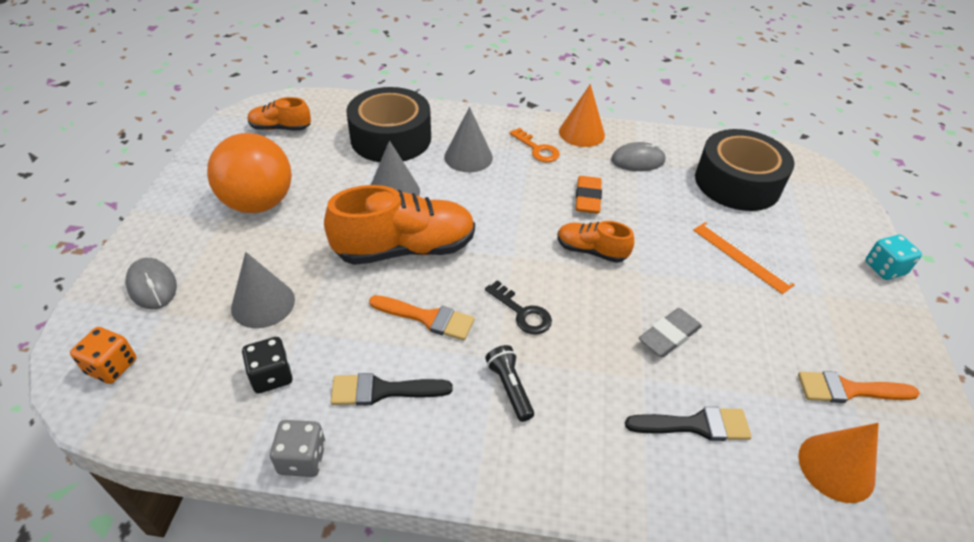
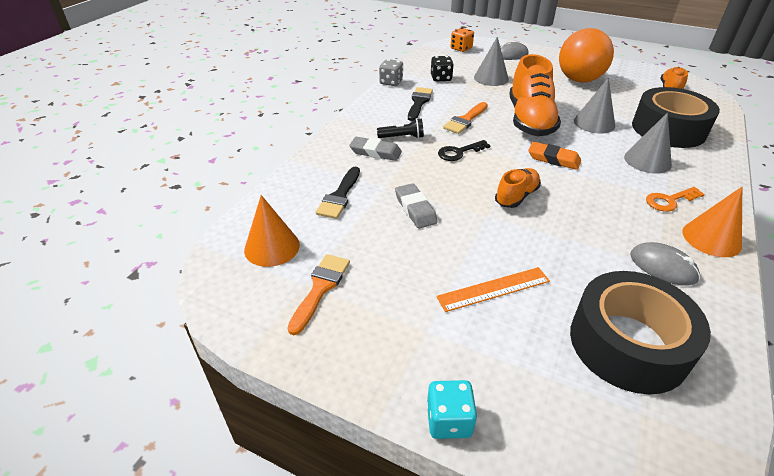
camera: 110 degrees right, 5 degrees down
orange eraser [576,176,602,214] -> orange eraser moved to [528,142,581,170]
grey mouse [611,142,666,171] -> grey mouse turned 60 degrees counterclockwise [630,242,700,286]
none -> grey eraser [349,137,402,161]

